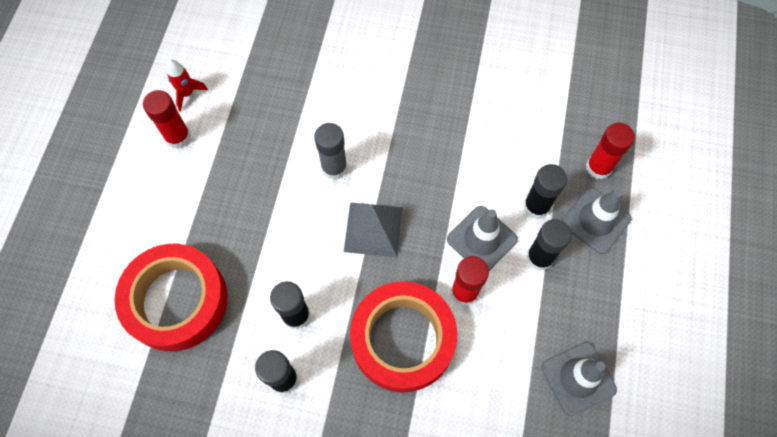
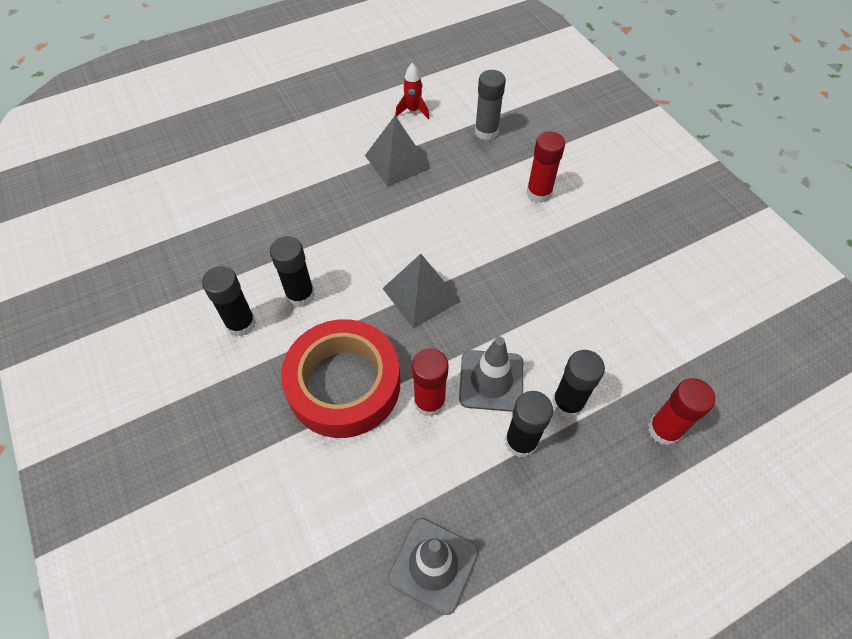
camera: 50 degrees right, 10 degrees down
red tape [115,244,227,352] -> none
red glue stick [143,90,191,148] -> red glue stick moved to [526,131,565,203]
grey glue stick [314,123,347,180] -> grey glue stick moved to [475,70,506,140]
grey traffic cone [562,188,632,254] -> none
none -> grey pyramid [365,115,431,187]

